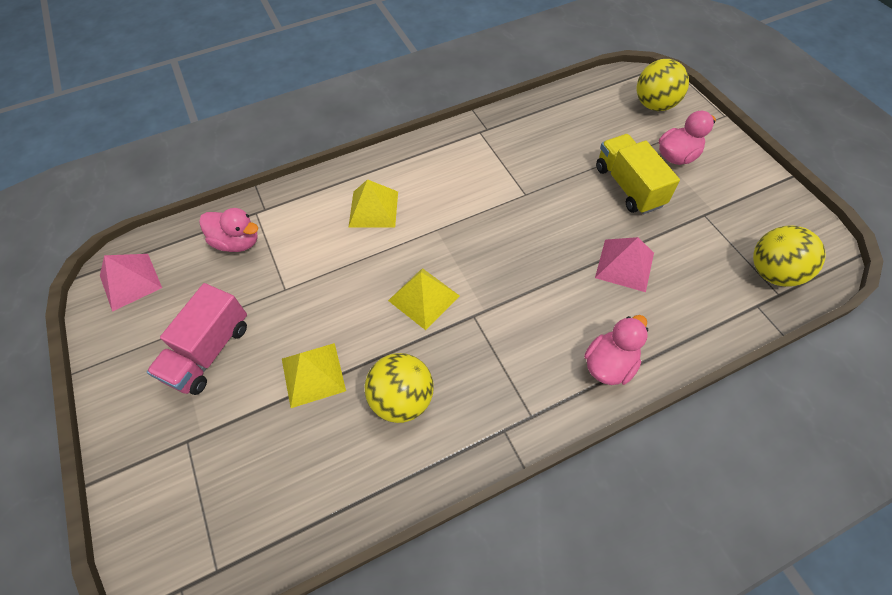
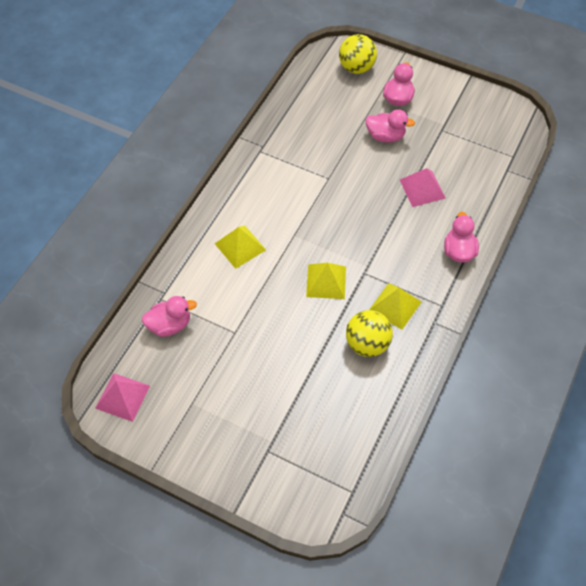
camera: 40 degrees left, 0 degrees up
pink truck [147,283,247,395] -> none
yellow pyramid [282,343,346,408] -> yellow pyramid moved to [369,283,422,330]
yellow truck [596,134,680,214] -> pink duck [365,109,415,143]
yellow ball [753,225,826,287] -> none

